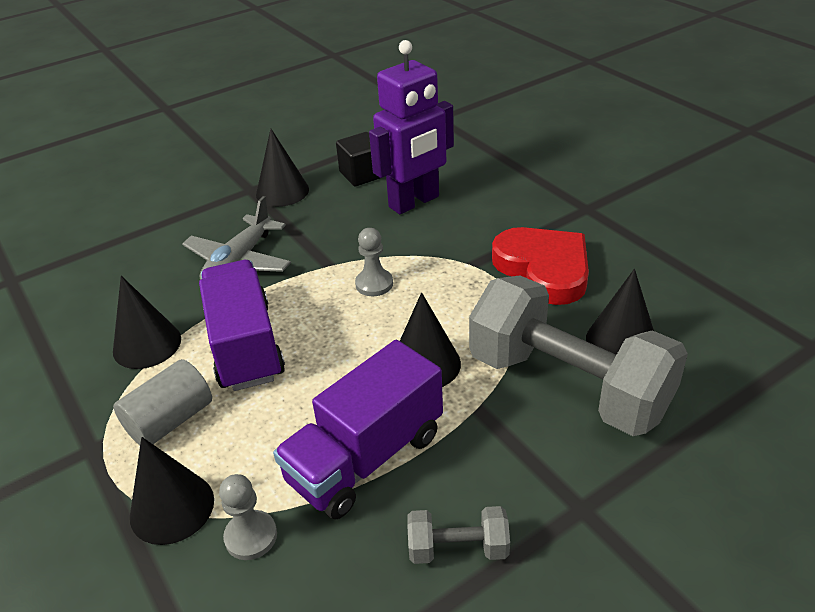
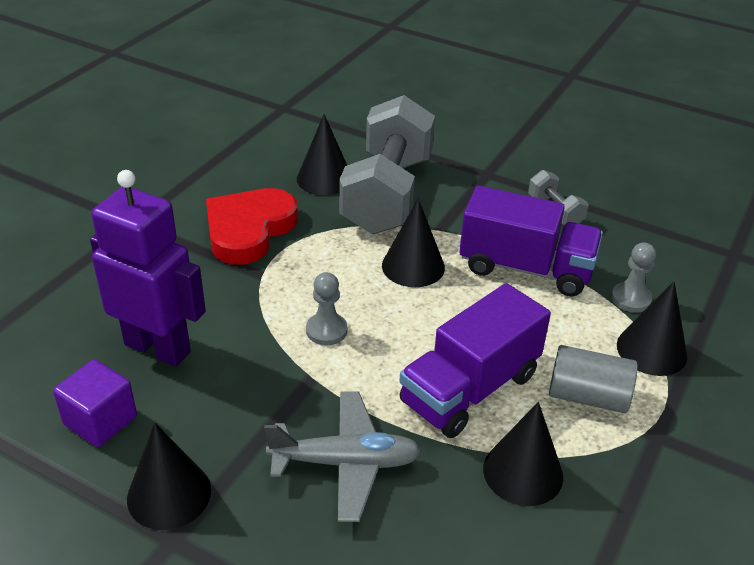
camera: 120 degrees left, 0 degrees up
black cube [336,132,380,186] -> purple cube [53,359,137,447]

